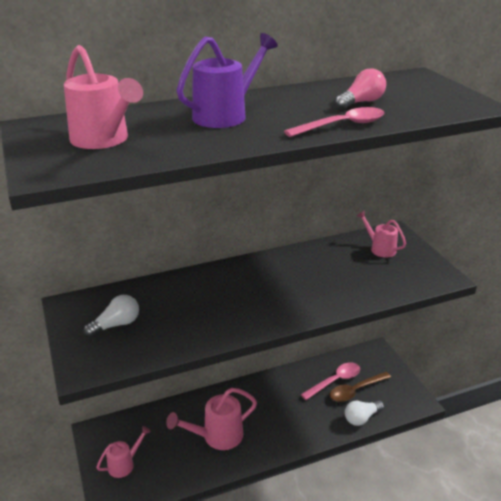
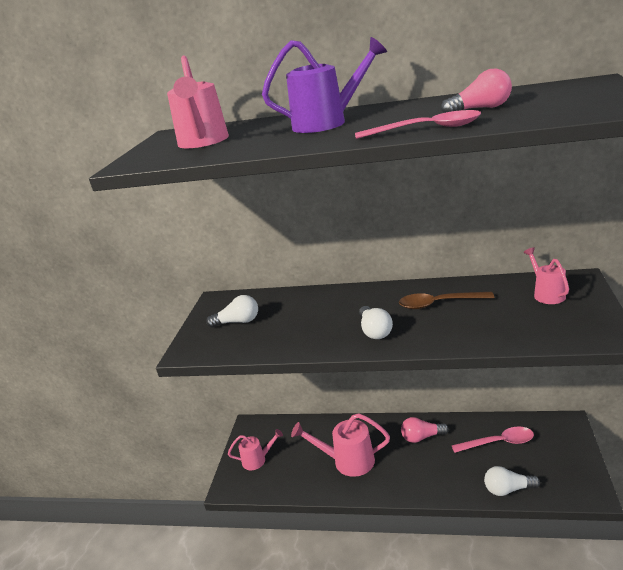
camera: 35 degrees right, 5 degrees down
brown spoon [330,372,391,402] -> brown spoon moved to [399,292,494,309]
none -> white light bulb [359,306,393,339]
none -> pink light bulb [401,417,449,443]

